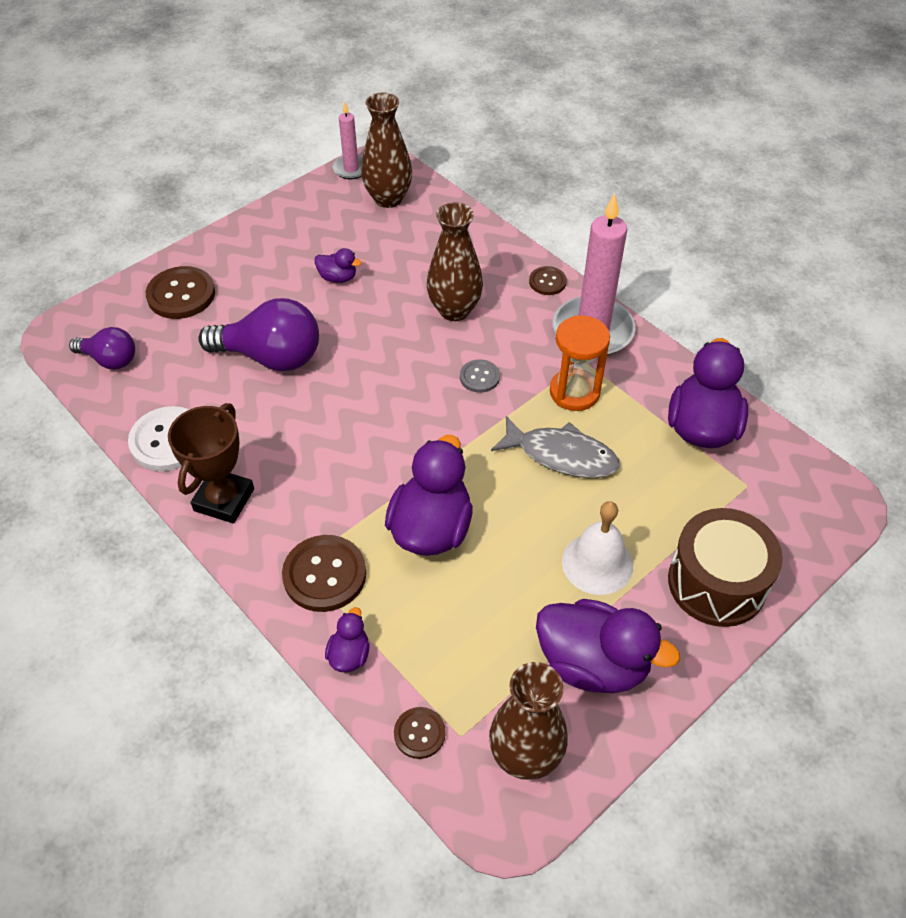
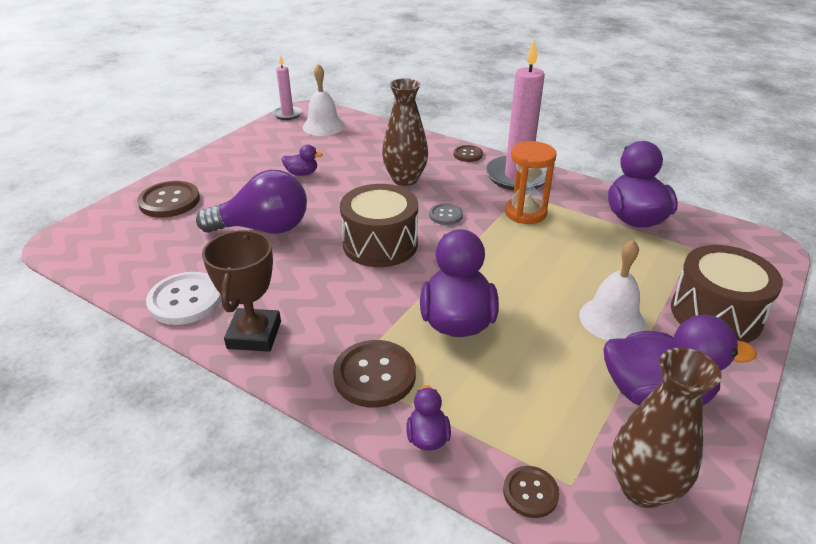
camera: 15 degrees left, 15 degrees down
purple light bulb [69,327,135,369] -> none
brown vase [361,93,412,208] -> white bell [303,64,345,136]
grey fish [491,416,620,478] -> none
none -> brown drum [340,184,418,267]

